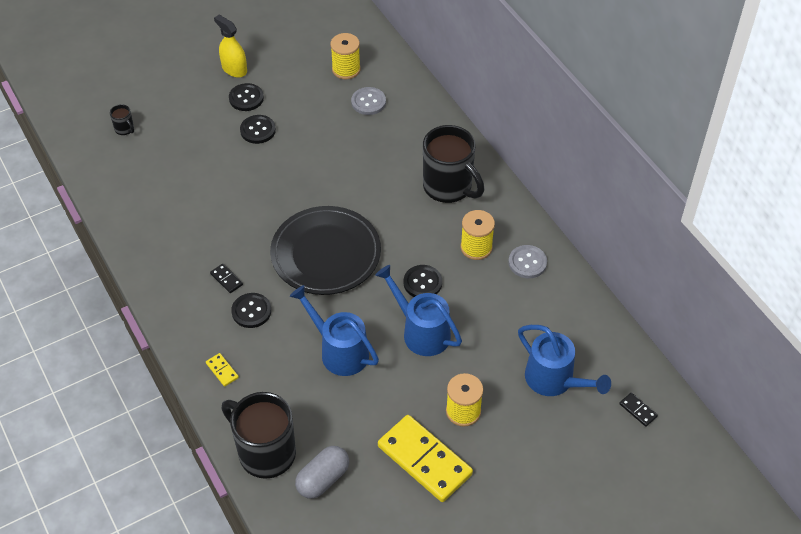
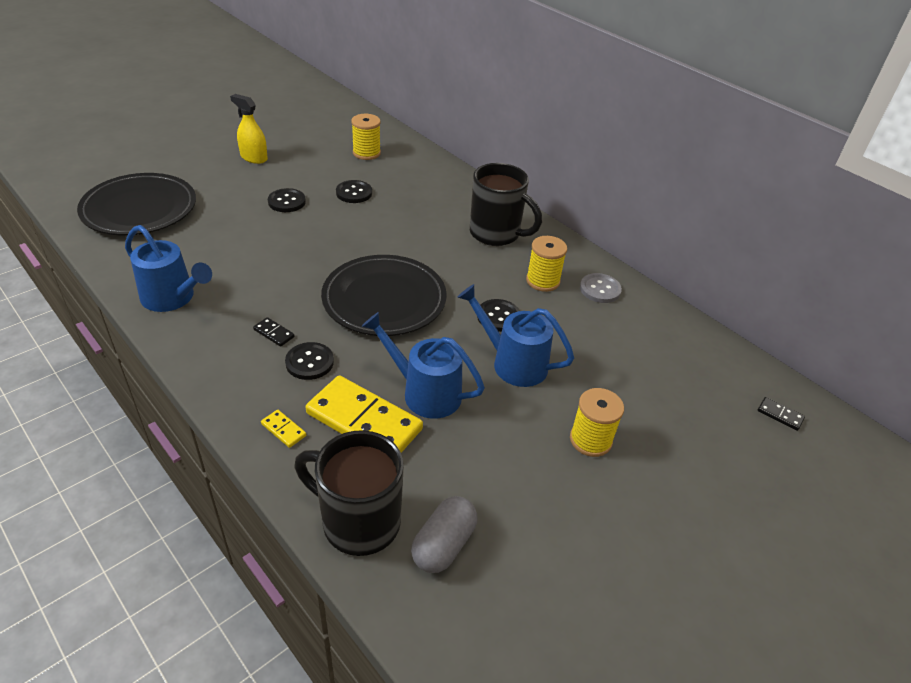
camera: 15 degrees left, 10 degrees down
black mug [110,104,134,135] -> black plate [77,173,196,236]
black button [229,83,264,111] -> black button moved to [336,180,372,203]
grey button [351,87,386,115] -> none
yellow domino [378,415,473,502] -> yellow domino moved to [306,375,423,453]
blue watering can [518,325,611,396] -> blue watering can moved to [125,225,212,312]

